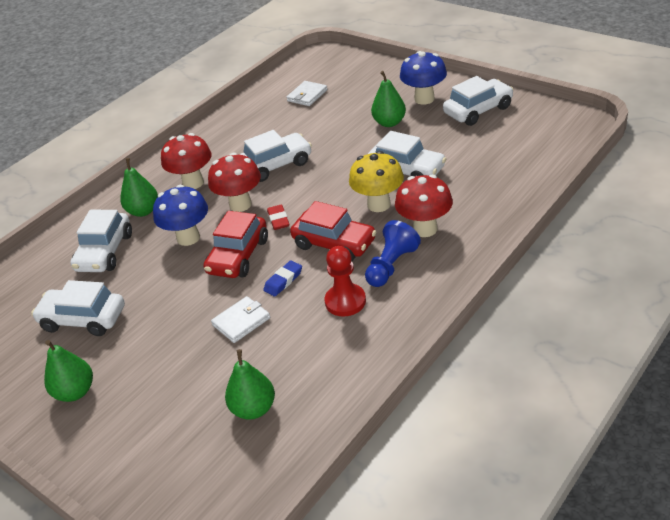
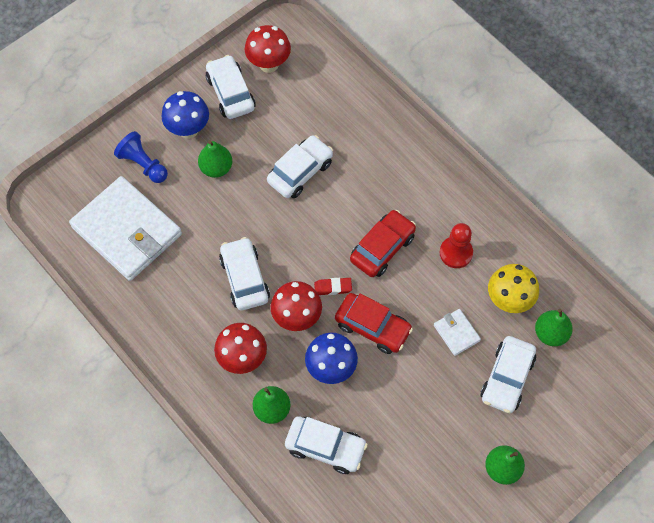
camera: 85 degrees left, 25 degrees up
white car [31,280,125,336] -> white car moved to [481,336,536,413]
blue eraser [263,260,302,297] -> none
white wallet [286,81,328,106] -> white wallet [69,176,182,281], size x2.37
yellow mushroom [349,151,404,212] -> yellow mushroom moved to [488,264,539,313]
blue pawn [365,220,421,287] -> blue pawn moved to [114,131,168,183]
red mushroom [395,174,453,237] -> red mushroom moved to [245,25,291,73]

